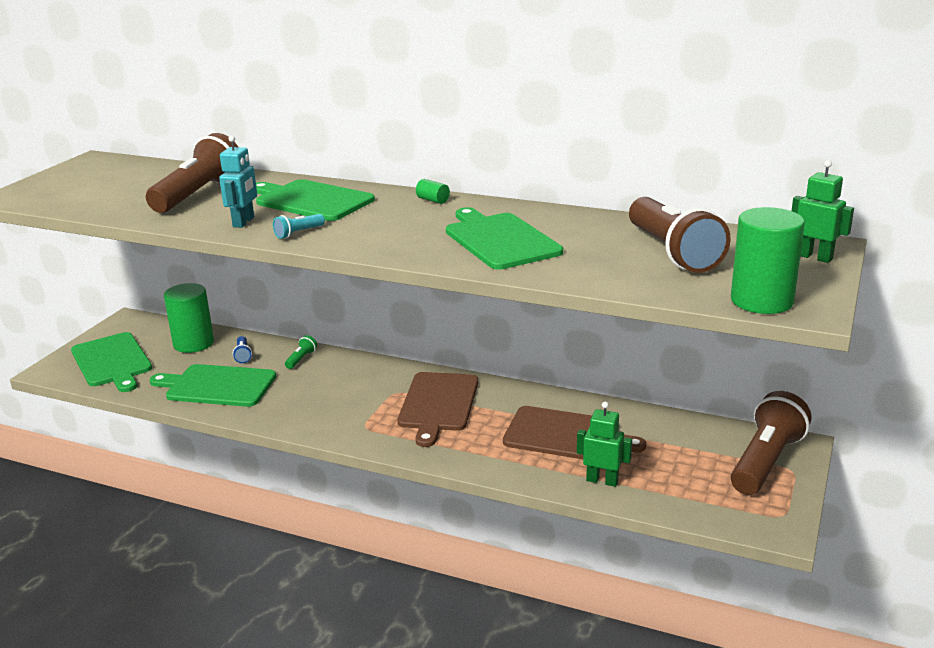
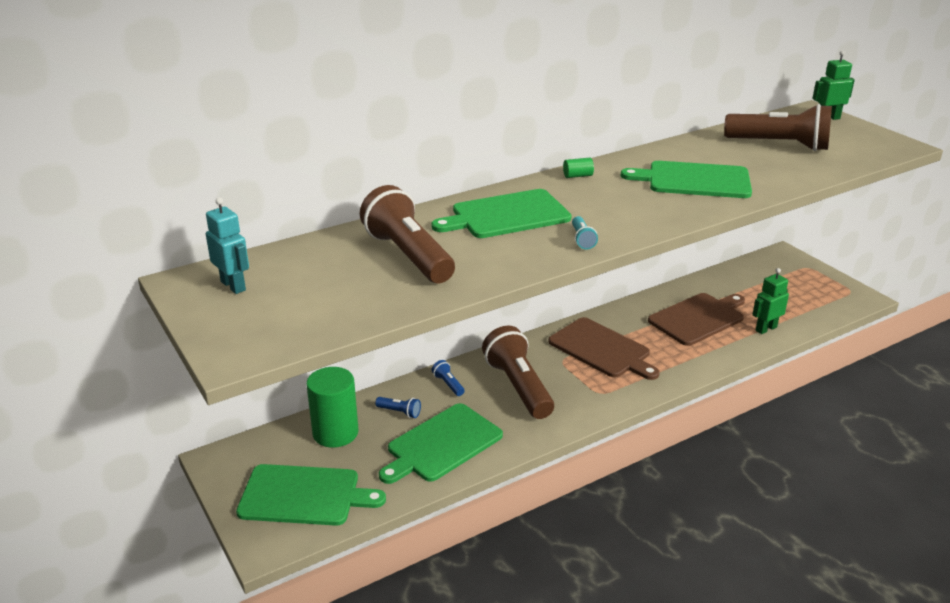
camera: 55 degrees left, 5 degrees up
turquoise robot [219,135,257,228] -> turquoise robot moved to [206,197,249,294]
green flashlight [285,335,317,369] -> blue flashlight [432,360,465,396]
green cylinder [731,207,805,314] -> none
brown flashlight [731,391,811,495] -> brown flashlight moved to [482,326,554,419]

